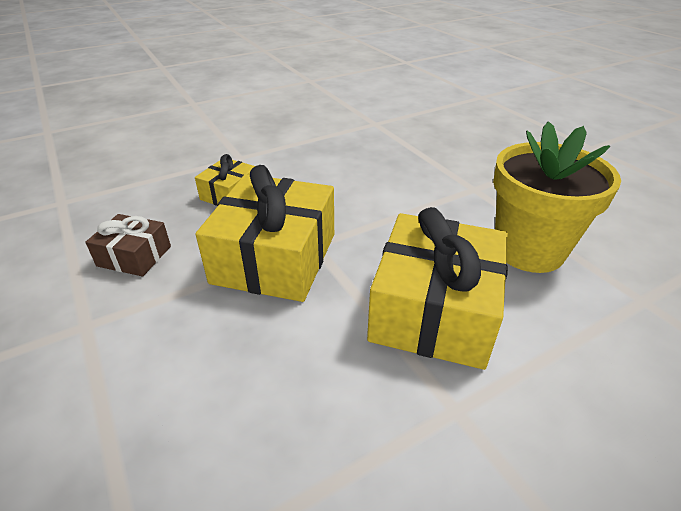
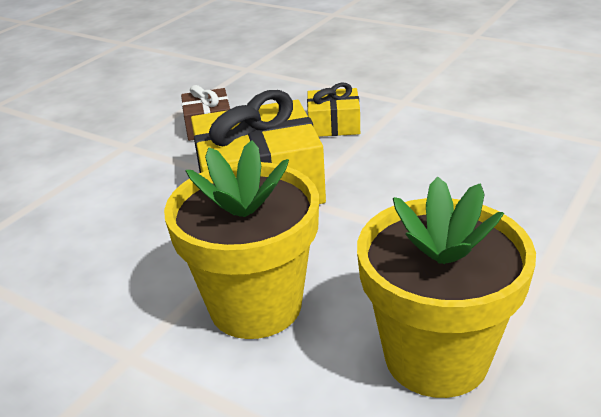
camera: 65 degrees right, 5 degrees down
yellow gift [367,207,508,370] -> yellow flower pot [164,140,319,339]

